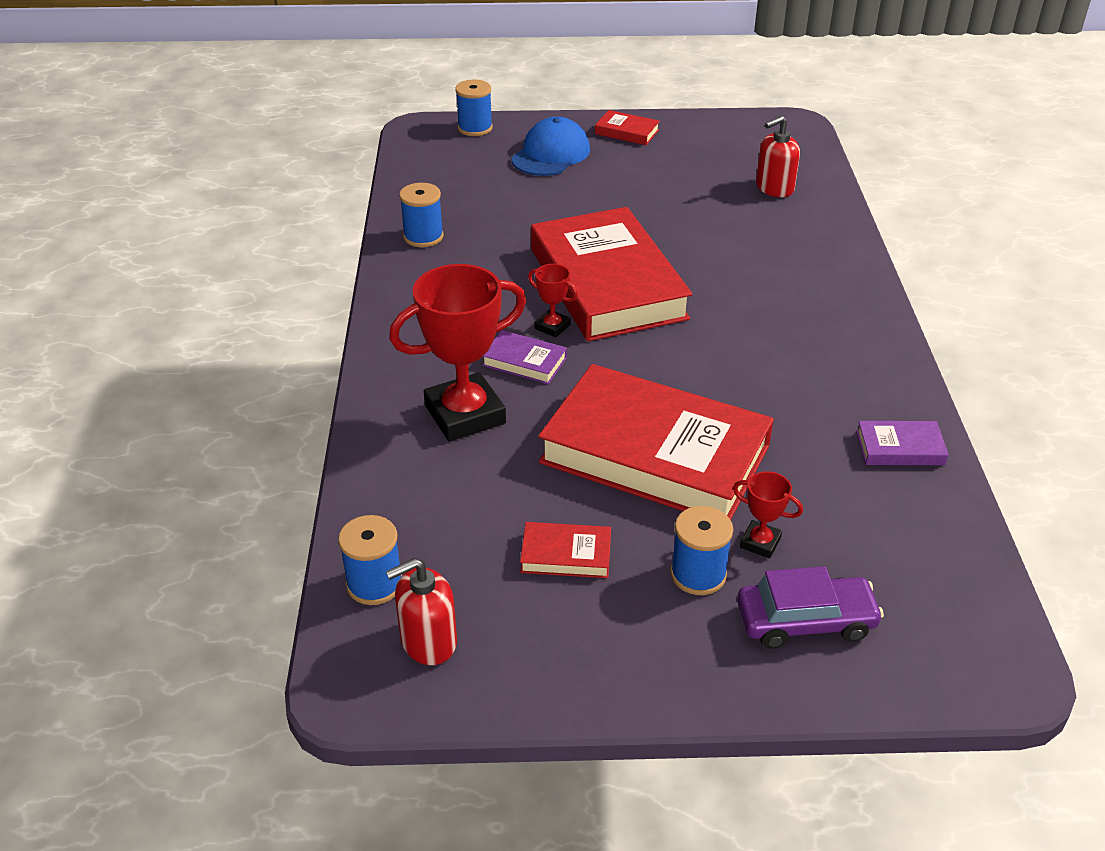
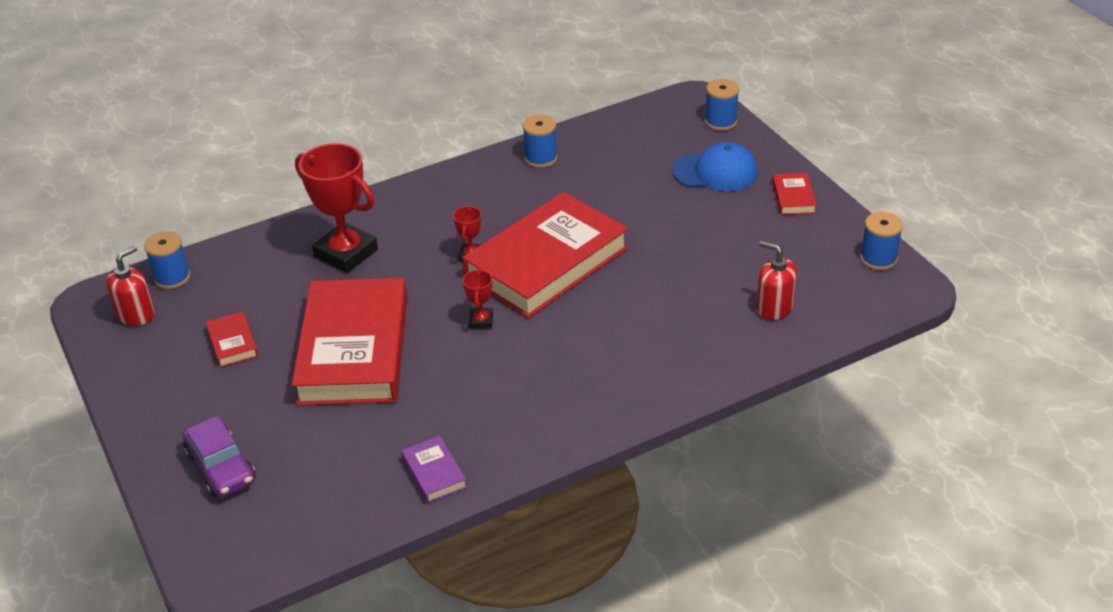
camera: 65 degrees right, 0 degrees up
red soap dispenser [386,558,457,665] -> red soap dispenser turned 90 degrees clockwise [106,246,155,326]
purple book [482,330,567,384] -> none
blue spool [670,506,733,595] -> blue spool moved to [860,212,903,270]
red trophy [733,471,803,558] -> red trophy moved to [462,269,493,329]

